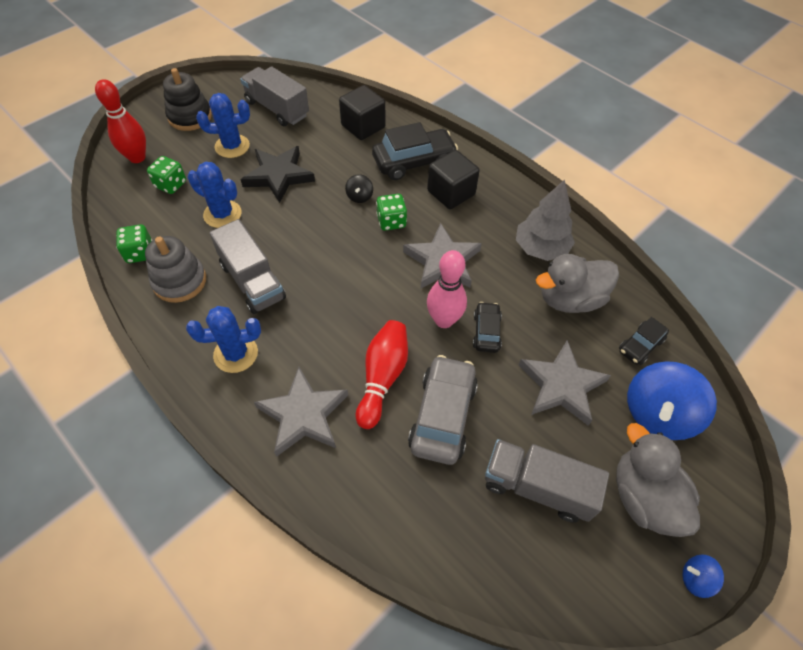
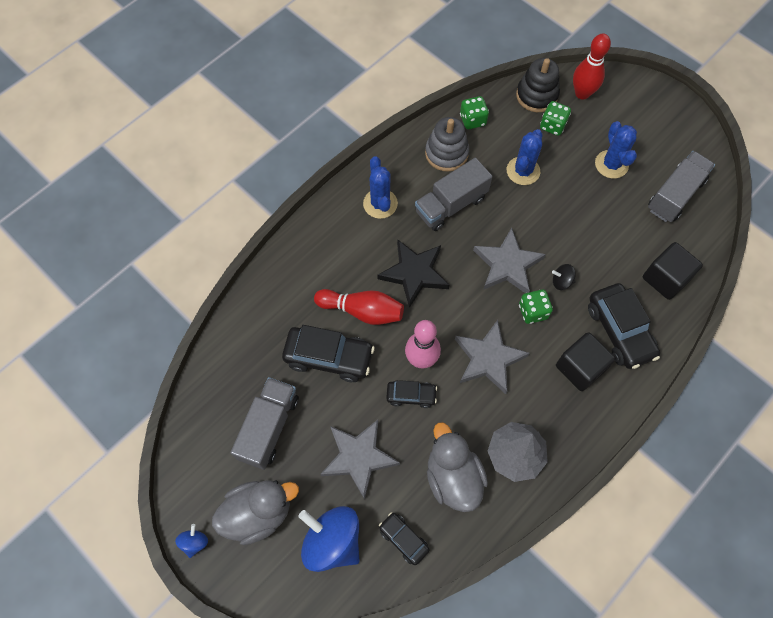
camera: 90 degrees right, 10 degrees up
black stacking toy [163,68,212,131] -> black stacking toy moved to [516,58,560,112]
black star [240,146,315,203] -> black star moved to [377,239,449,308]
grey star [254,367,348,457] -> grey star moved to [473,228,546,293]
grey car [408,355,478,465] -> black car [282,325,375,382]

